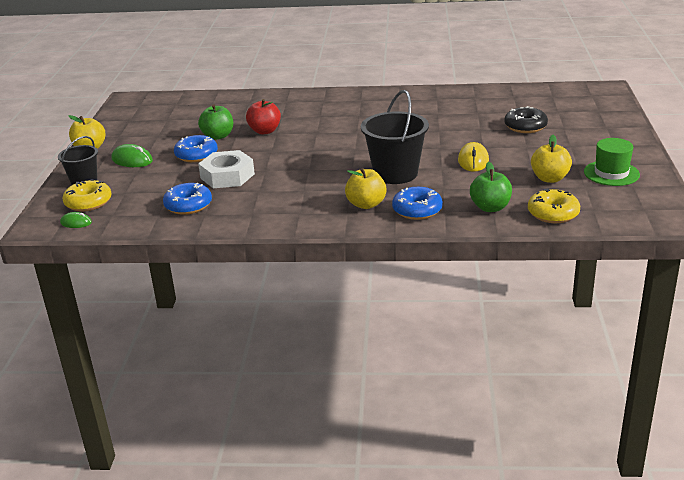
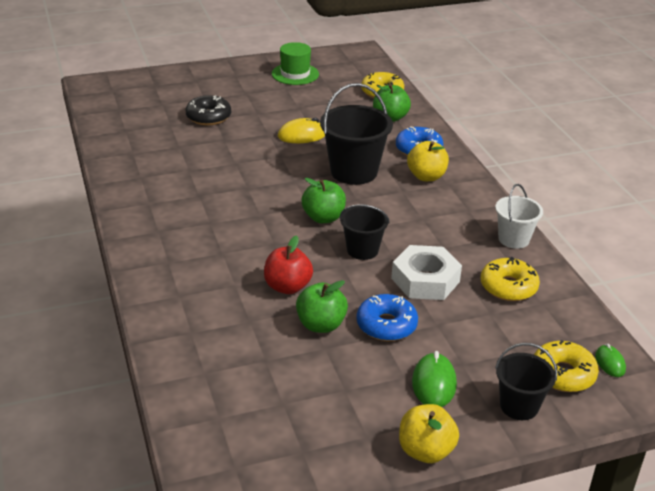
camera: 115 degrees left, 5 degrees up
blue donut [163,183,212,215] -> yellow donut [481,257,540,301]
yellow apple [531,135,572,183] -> none
none -> green apple [302,178,346,223]
none -> black bucket [340,204,390,260]
none -> white bucket [495,184,543,249]

